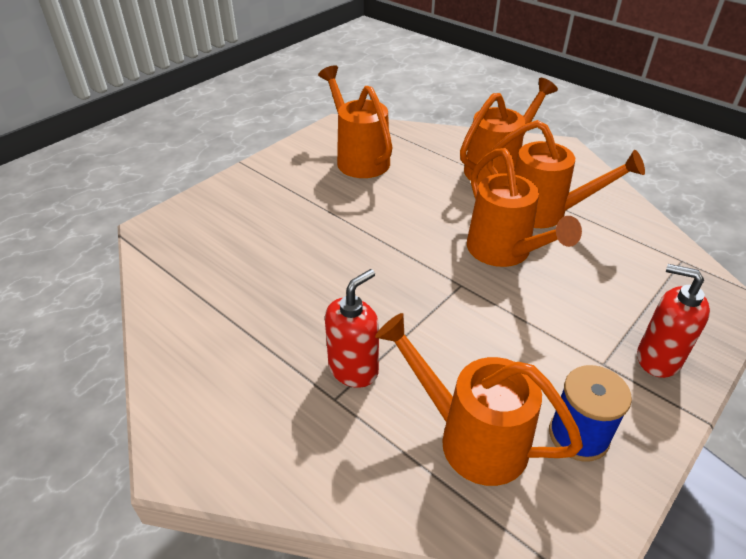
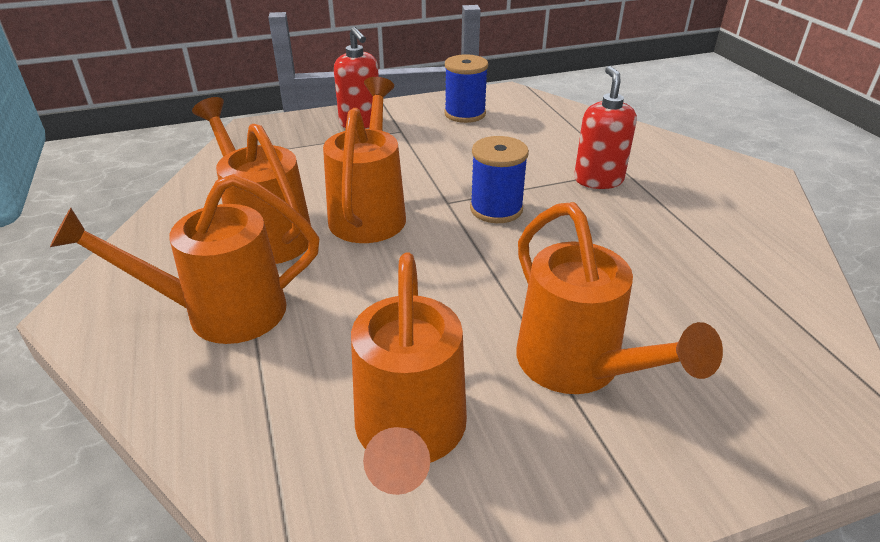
camera: 150 degrees left, 5 degrees down
red soap dispenser [325,269,379,388] -> red soap dispenser turned 105 degrees clockwise [574,66,637,189]
orange watering can [375,313,583,486] -> orange watering can moved to [516,202,723,394]
none -> blue spool [470,136,529,223]

